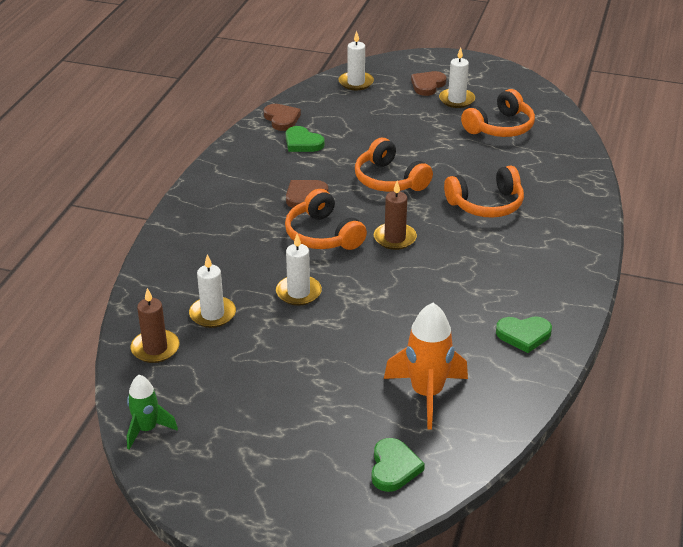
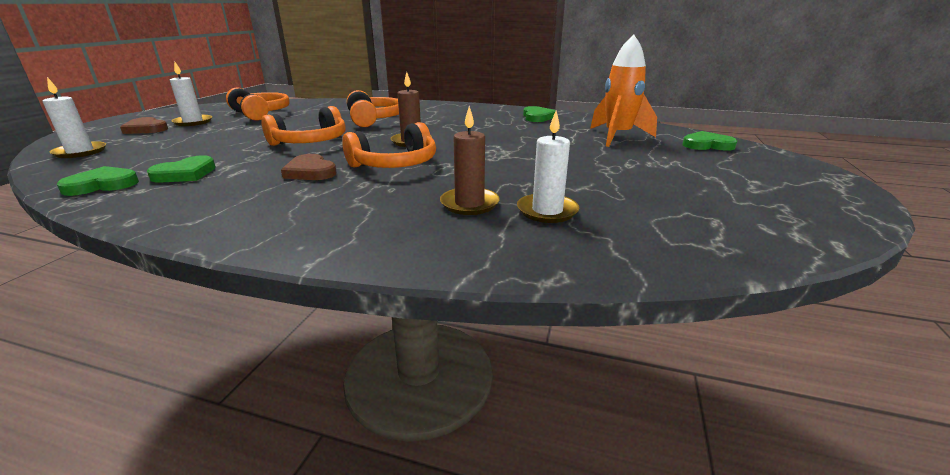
camera: 90 degrees left, 10 degrees down
green rocket [127,375,178,450] -> none
brown candle [131,288,179,363] -> brown candle moved to [440,106,500,215]
brown heart [264,104,301,131] -> green heart [57,166,139,196]
white candle [276,234,322,306] -> none

